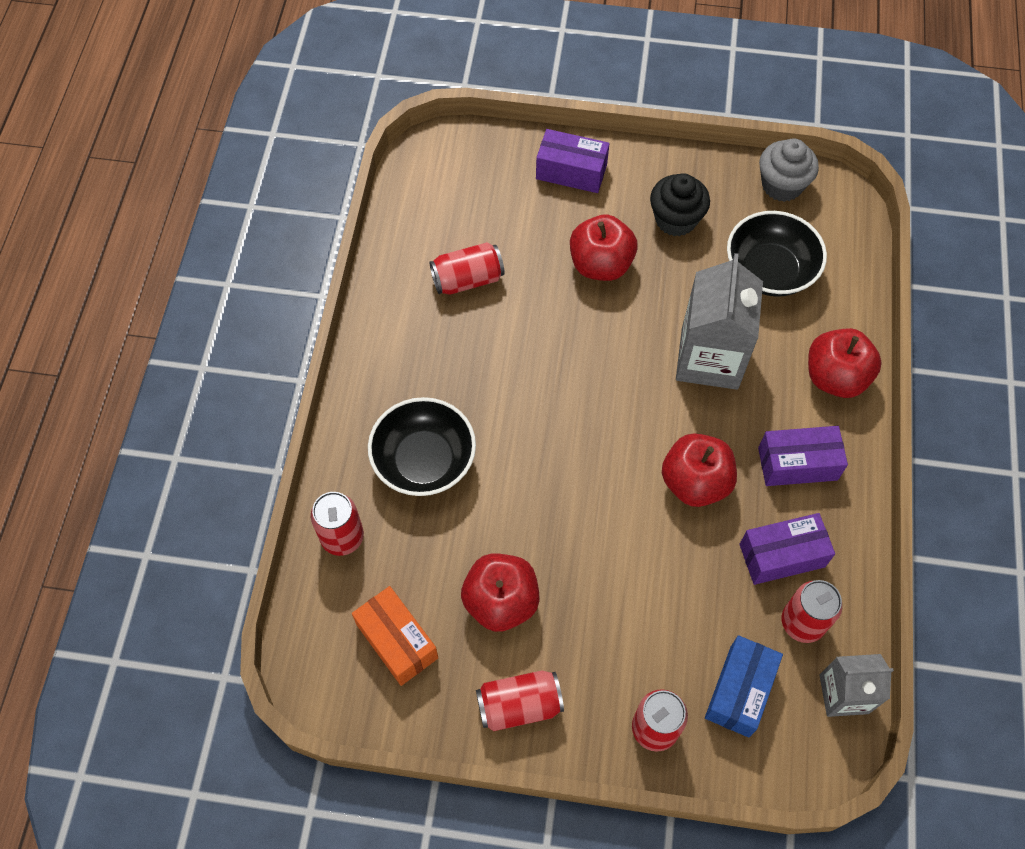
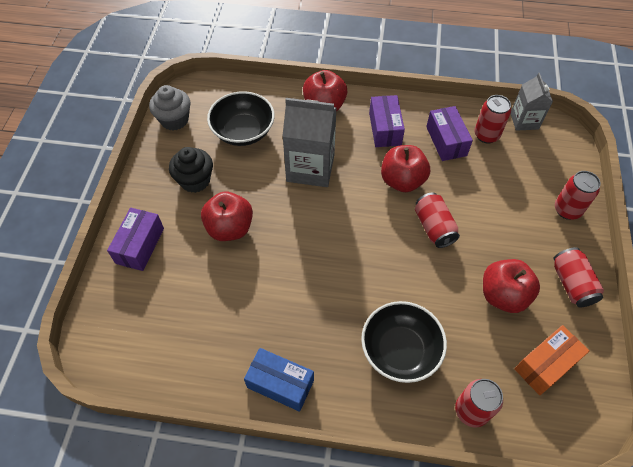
camera: 90 degrees left, 5 degrees down
red can [430,242,505,295] -> red can moved to [415,193,460,248]
blue box [705,635,783,738] -> blue box moved to [244,348,314,412]

